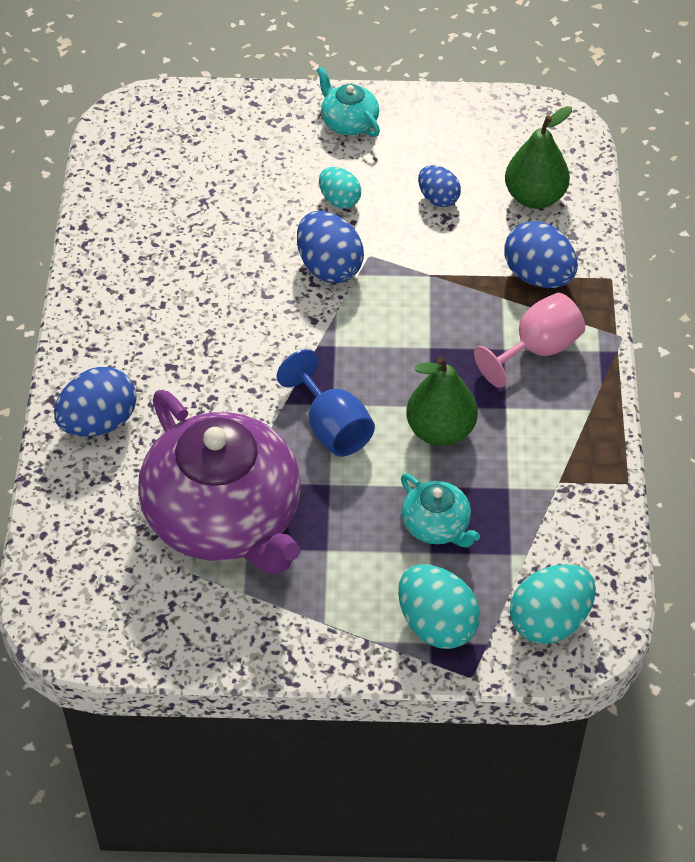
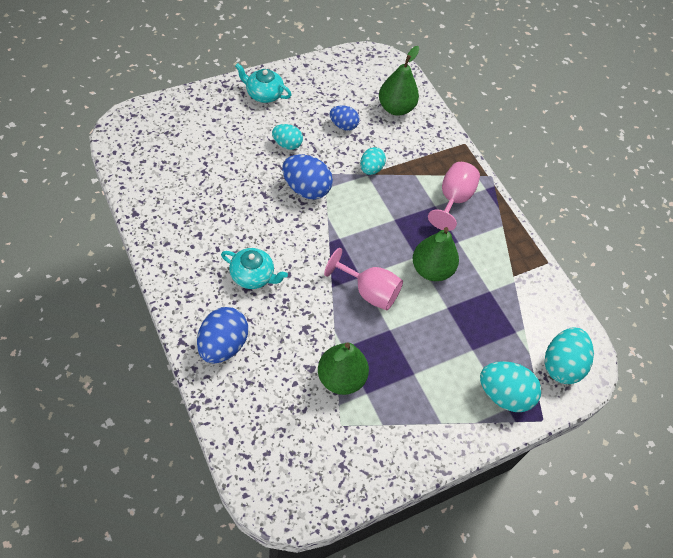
camera: 35 degrees left, 5 degrees up
purple teapot [138,390,301,575] -> green pear [318,343,369,395]
blue goblet [277,349,375,457] -> pink goblet [324,248,403,310]
turquoise teapot [401,473,480,547] -> turquoise teapot moved to [221,248,288,289]
blue egg [504,221,578,288] -> none
none -> turquoise egg [360,147,386,175]

